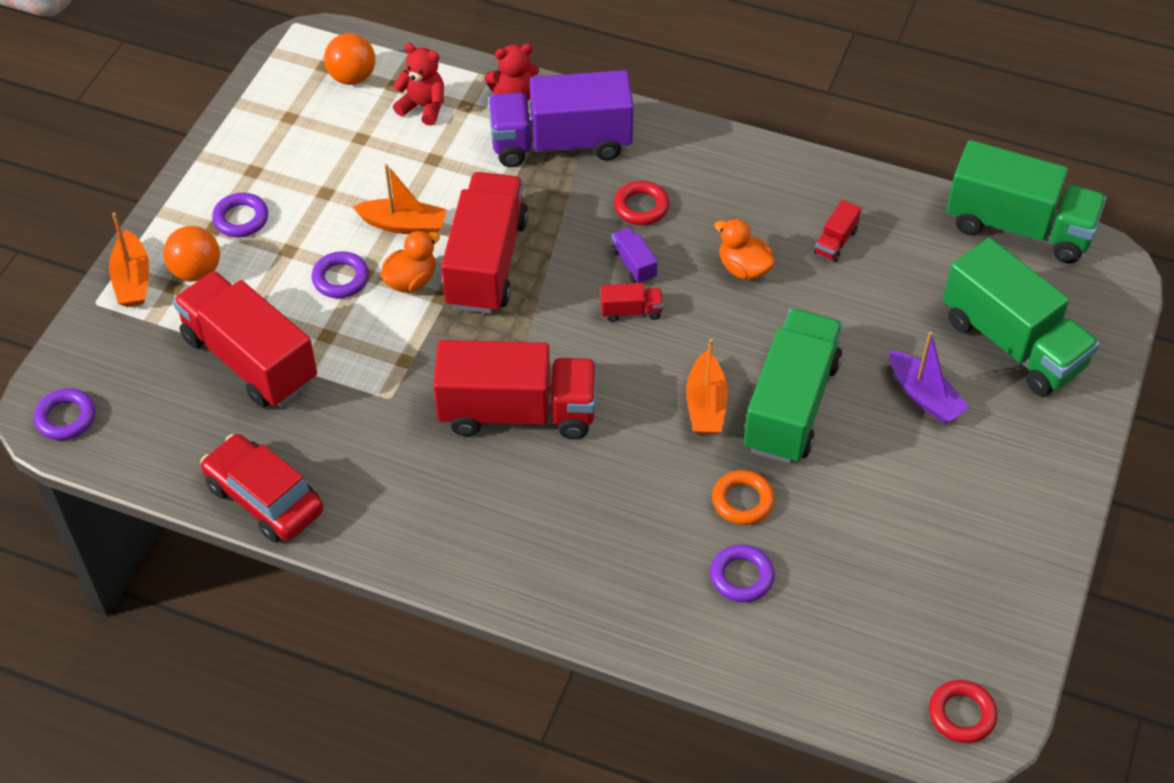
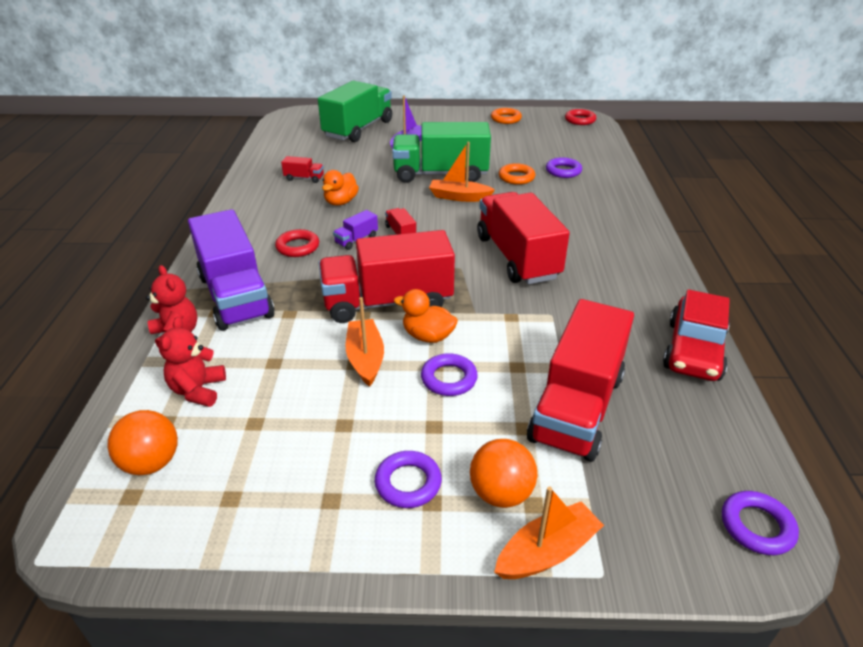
camera: 110 degrees left, 15 degrees down
orange boat [686,339,728,435] -> orange boat turned 150 degrees counterclockwise [429,142,495,202]
green truck [946,140,1106,264] -> none
none -> orange ring [491,108,522,124]

